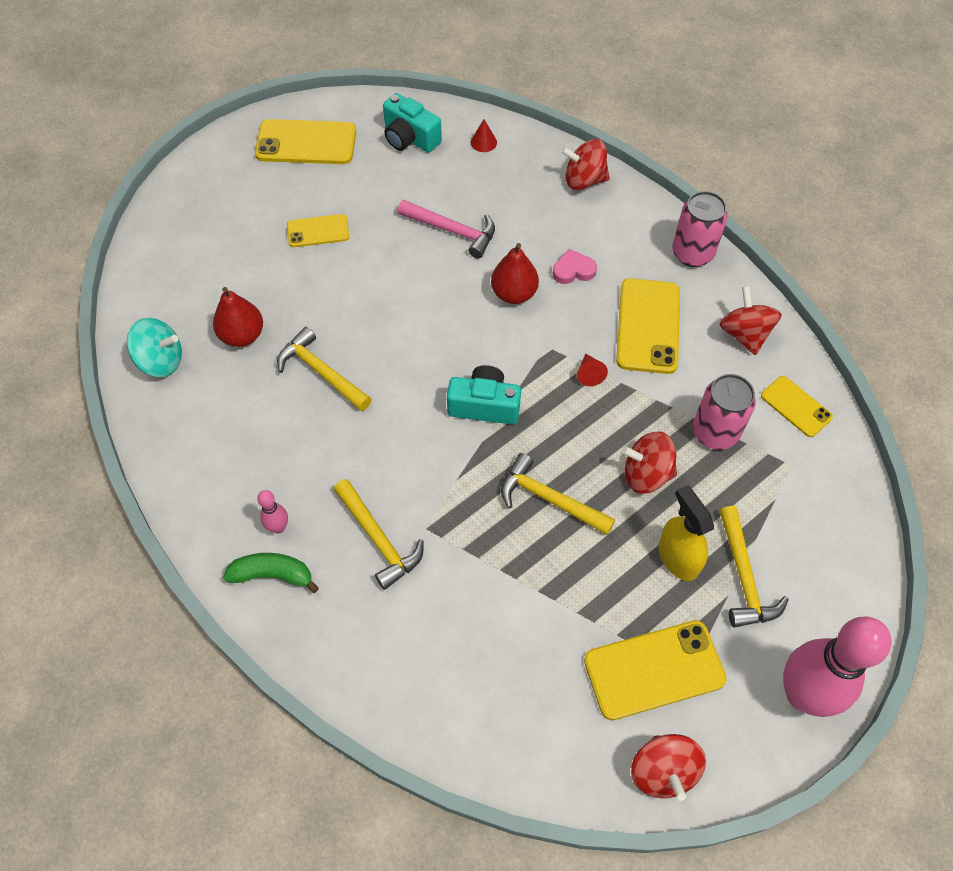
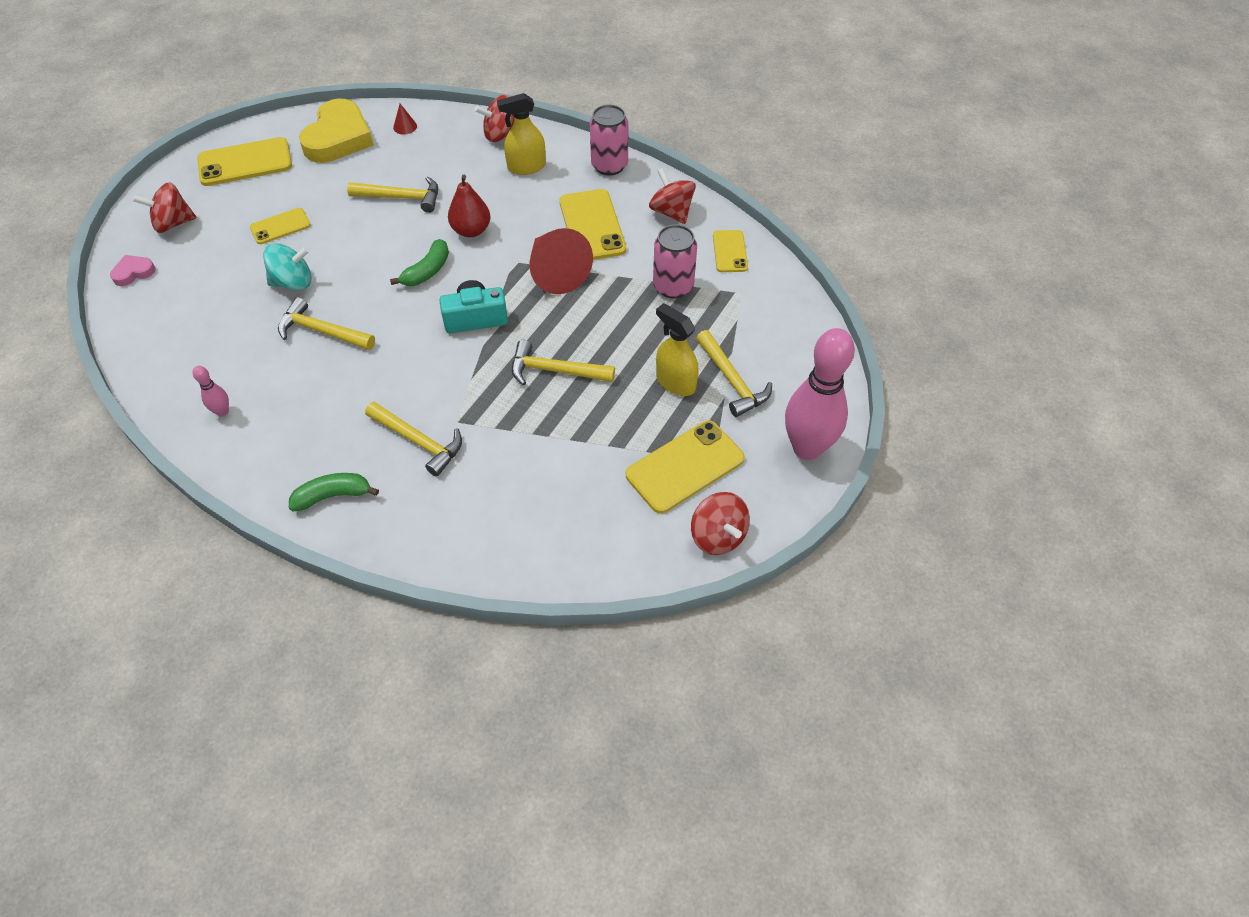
camera: 20 degrees left, 5 degrees down
turquoise spinning top [127,318,182,377] -> turquoise spinning top moved to [263,243,311,290]
red pear [213,287,263,347] -> none
pink bowling pin [257,490,288,534] -> pink bowling pin moved to [193,366,229,417]
turquoise camera [383,93,442,153] -> yellow heart [299,99,374,163]
pink hammer [398,200,495,259] -> yellow hammer [347,176,438,213]
pink heart [553,249,597,284] -> pink heart moved to [110,255,155,286]
red cone [577,354,608,386] -> red cone [530,228,593,294], size x2.45
red spinning top [621,432,677,493] -> red spinning top moved to [133,182,197,233]
yellow phone [761,376,833,437] -> yellow phone turned 60 degrees clockwise [713,230,748,272]
none -> green banana [390,239,449,286]
none -> yellow spray bottle [497,93,546,175]

